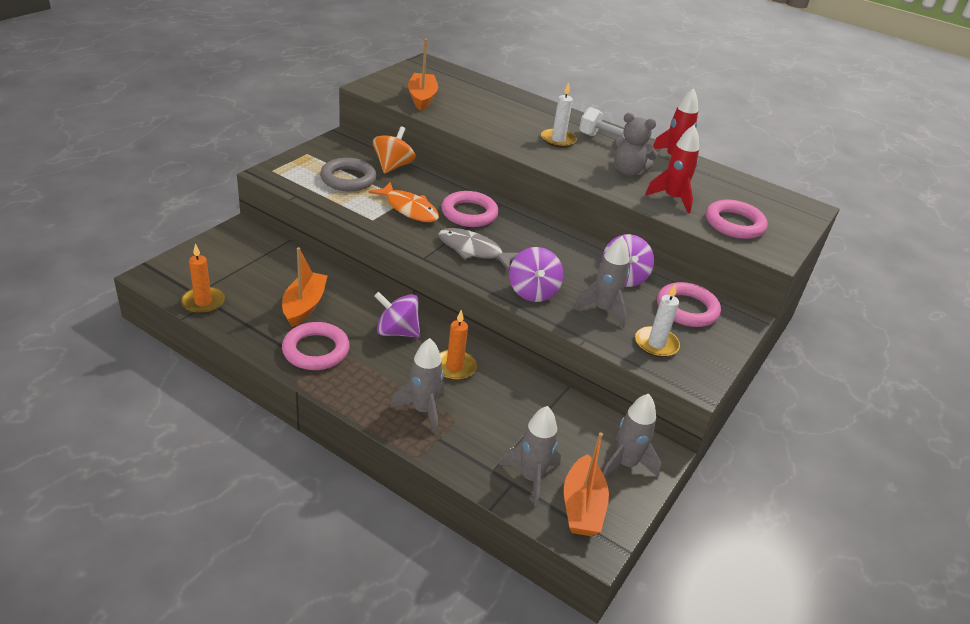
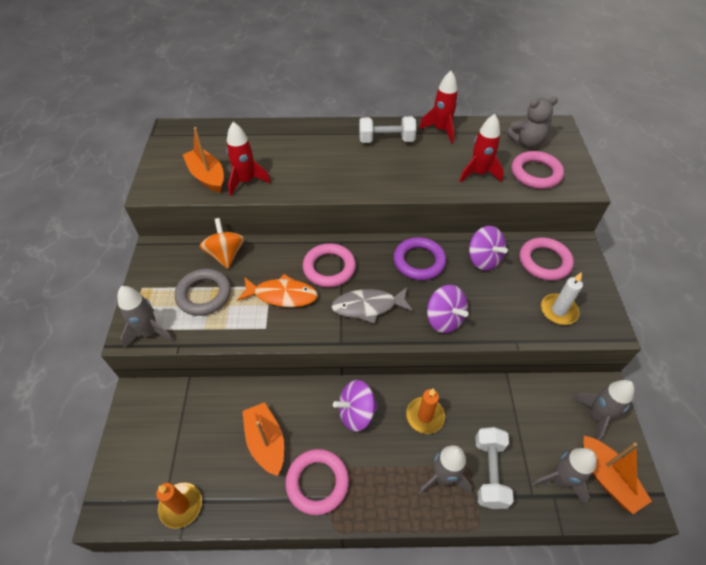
camera: 30 degrees left, 15 degrees up
white candle [541,82,577,148] -> none
grey rocket [573,236,629,328] -> grey rocket moved to [118,286,174,348]
grey teddy bear [612,113,658,176] -> grey teddy bear moved to [507,97,558,148]
none -> red rocket [226,122,271,196]
none -> purple ring [394,237,446,280]
none -> white dumbbell [475,427,514,509]

